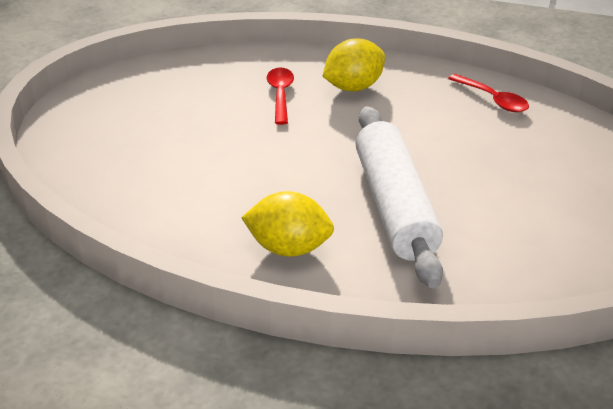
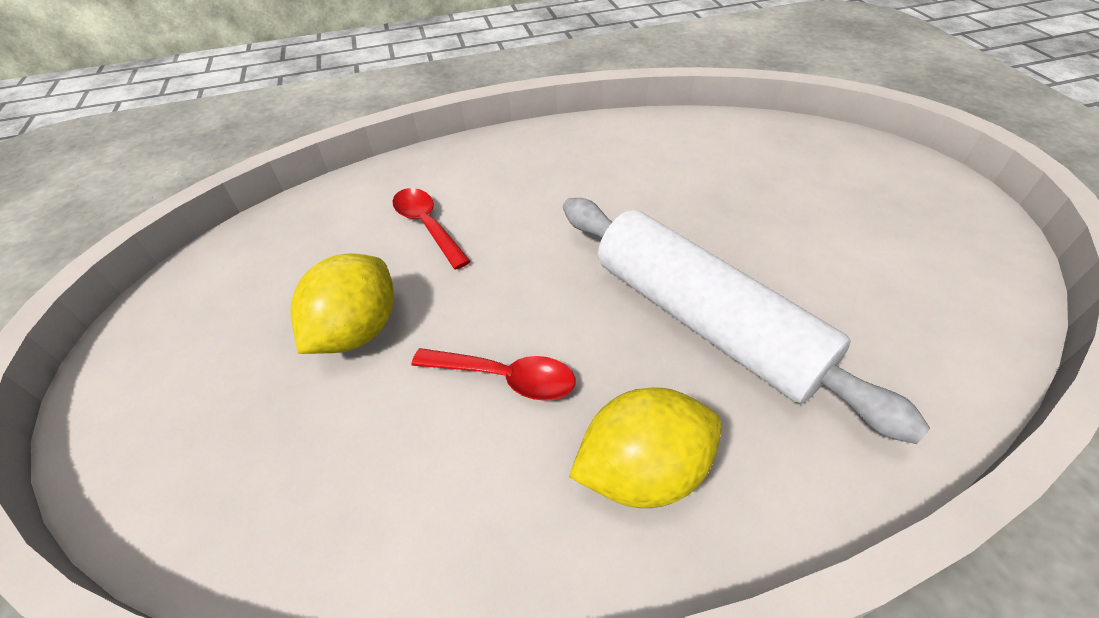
camera: 30 degrees left, 10 degrees up
yellow lemon [323,39,385,91] -> yellow lemon moved to [290,253,394,354]
red spoon [448,74,529,112] -> red spoon moved to [411,348,576,401]

